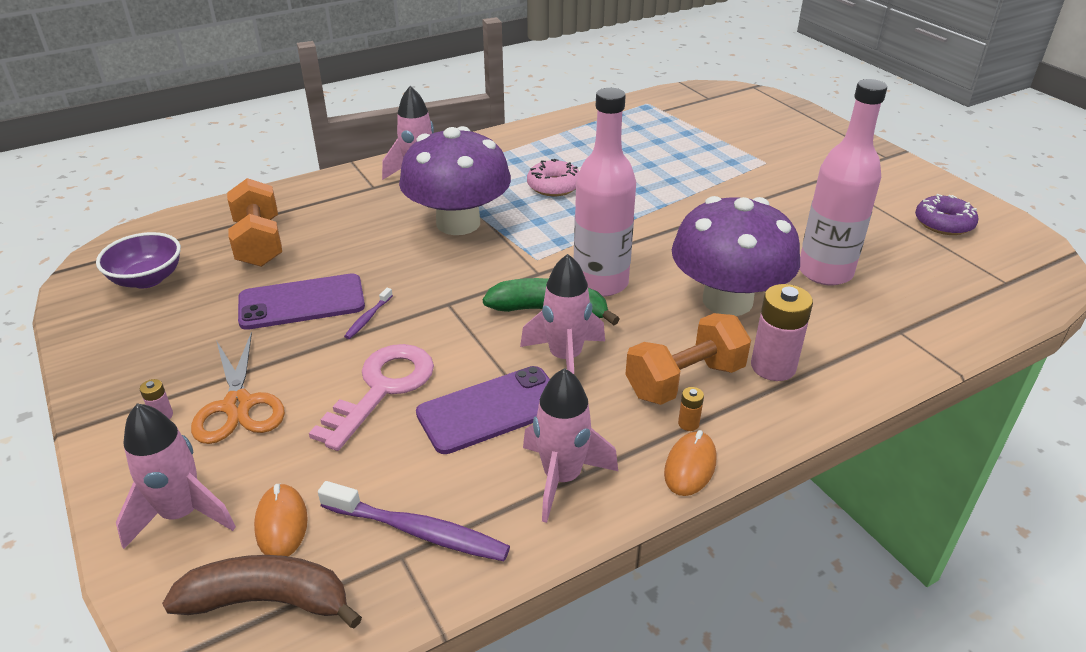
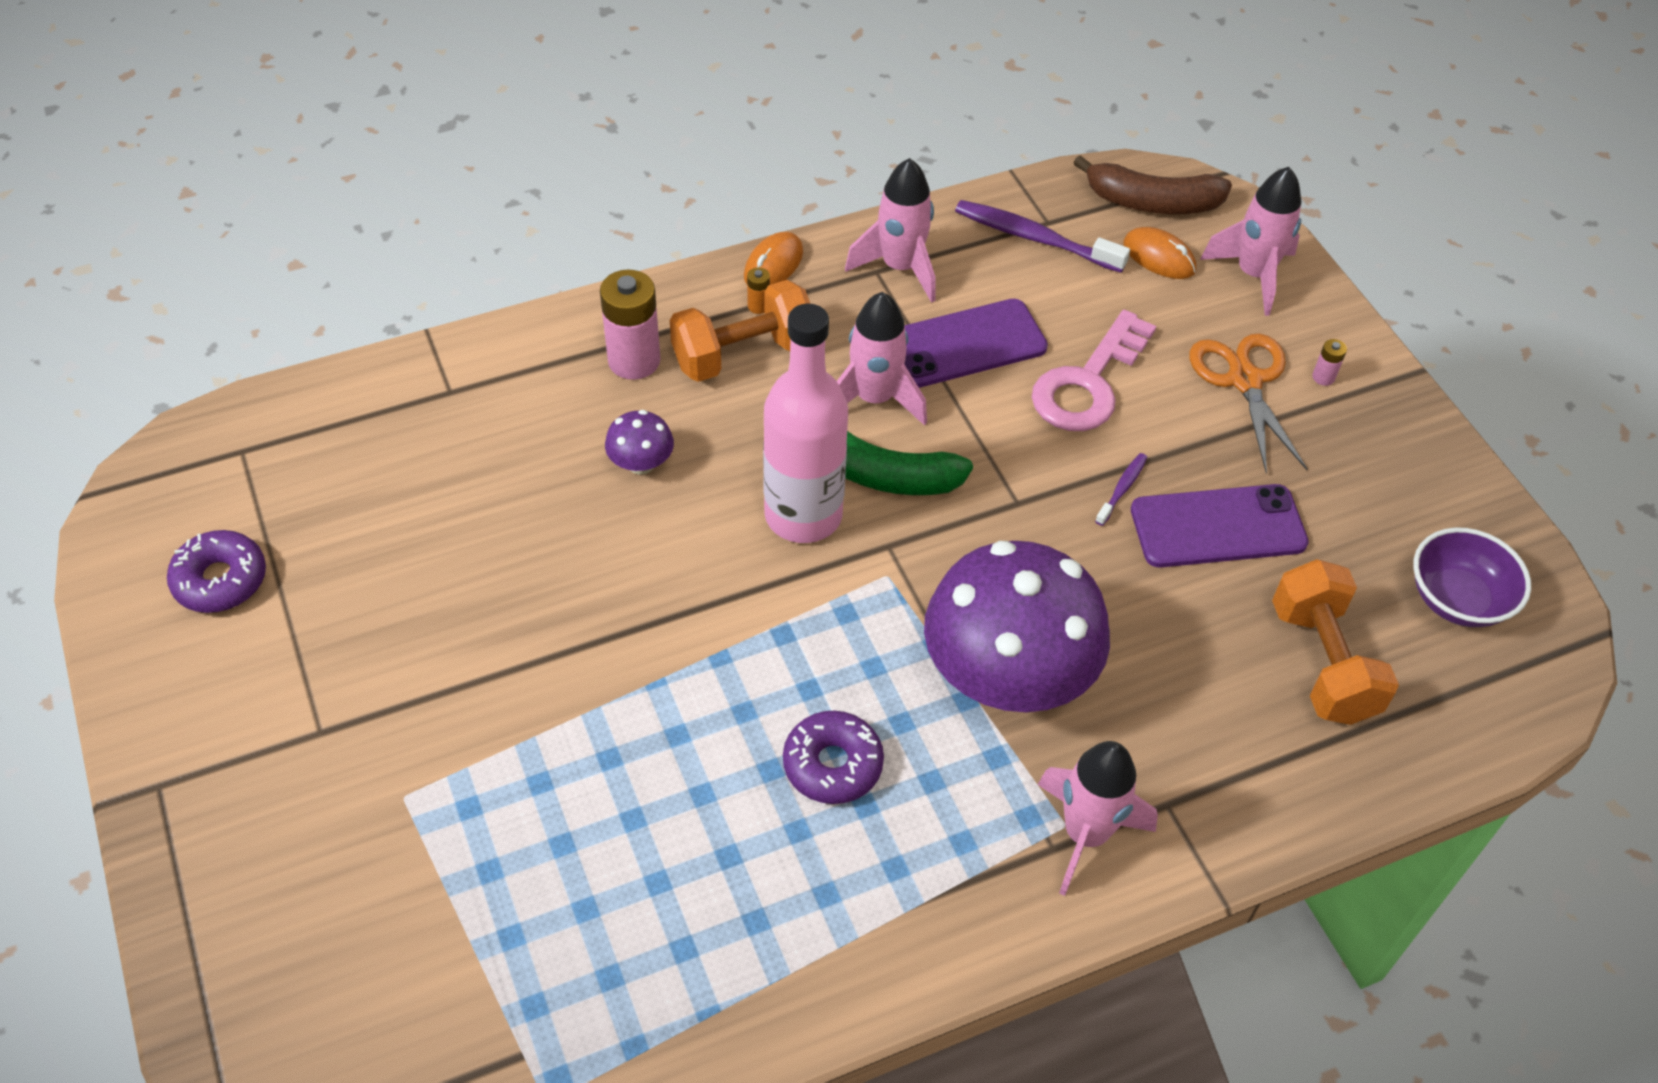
camera: 175 degrees left, 15 degrees up
orange mouse [254,484,308,556] -> orange mouse turned 45 degrees counterclockwise [1123,227,1196,279]
pink donut [527,159,579,196] -> purple donut [783,710,884,804]
purple mushroom [672,196,800,316] -> purple mushroom [605,410,674,475], size x0.41
pink bottle [800,79,887,286] -> none

